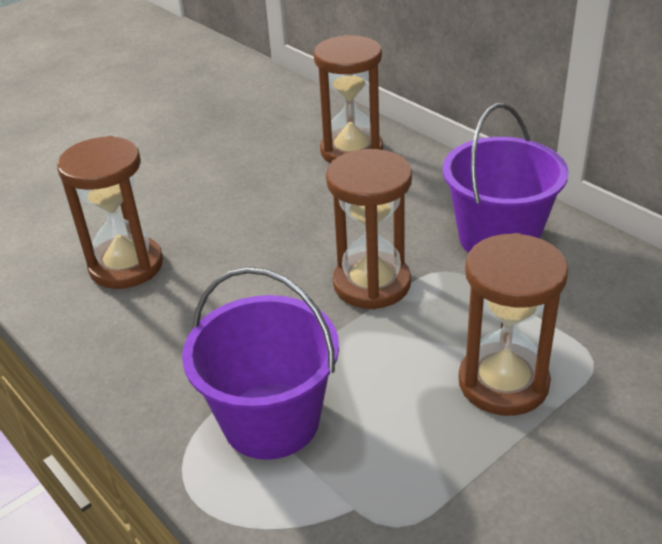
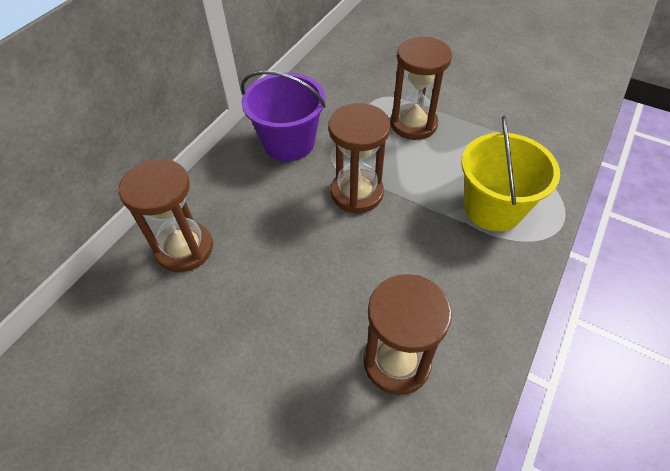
camera: 110 degrees left, 15 degrees up
purple bucket [182,267,339,460] -> yellow bucket [461,116,560,231]

